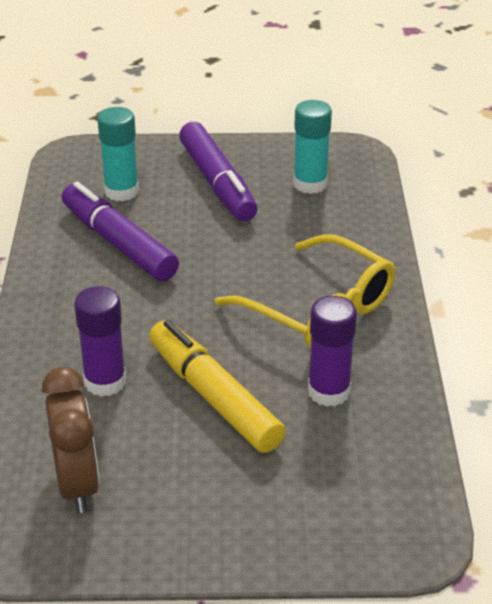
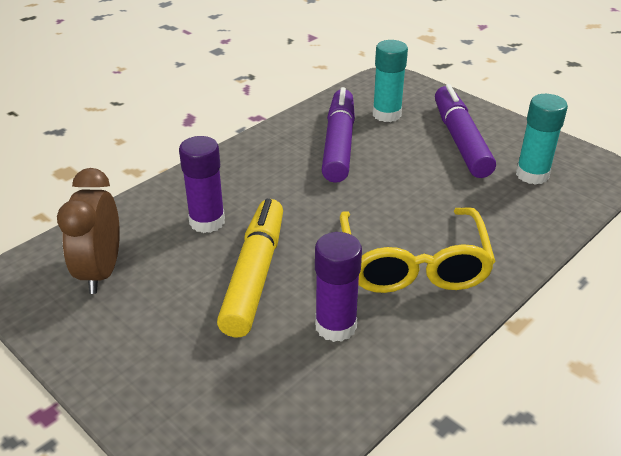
camera: 45 degrees right, 0 degrees up
brown clock [42,367,99,513] -> brown clock turned 150 degrees clockwise [57,168,120,294]
purple marker [179,122,257,221] -> purple marker turned 150 degrees clockwise [435,84,496,178]

